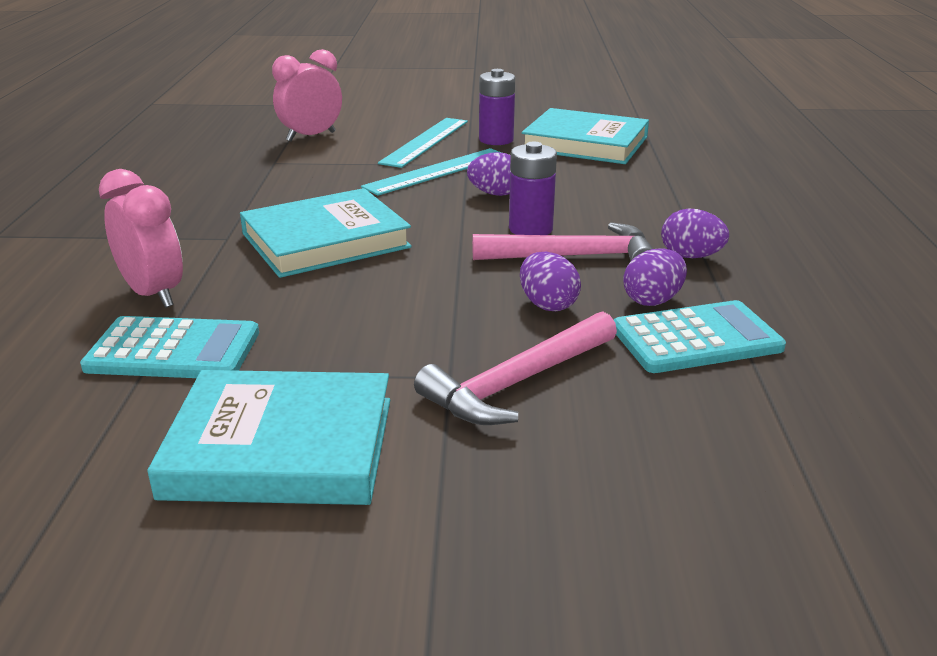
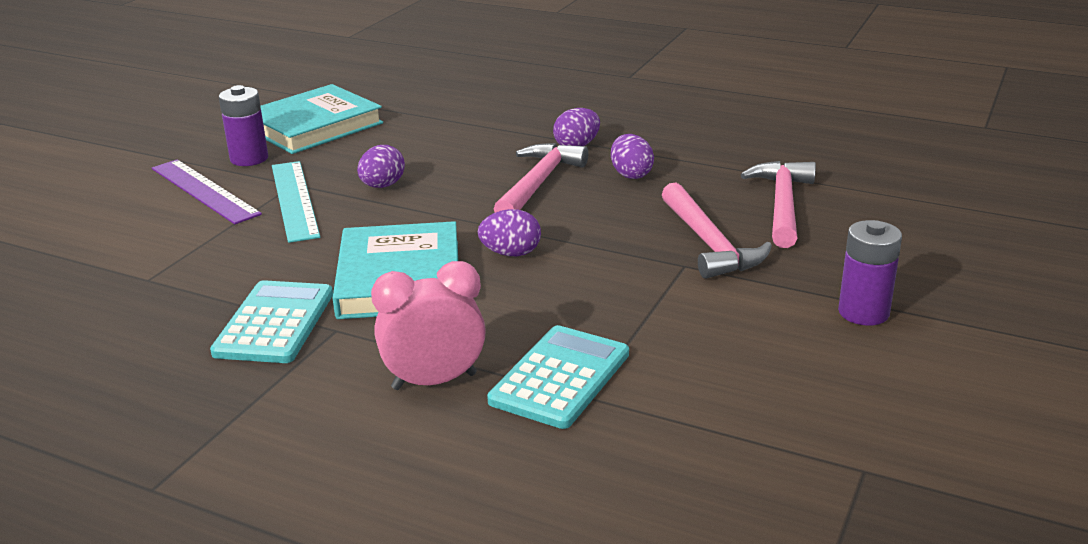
camera: 65 degrees left, 0 degrees up
turquoise book [147,370,390,505] -> none
pink clock [272,49,342,141] -> none
turquoise ruler [378,118,468,168] -> purple ruler [152,160,262,224]
purple battery [509,142,557,235] -> purple battery moved to [838,220,902,326]
purple egg [520,252,581,311] -> purple egg moved to [478,209,541,256]
turquoise calculator [614,300,786,373] -> turquoise calculator moved to [210,280,333,363]
none -> pink hammer [741,161,816,248]

